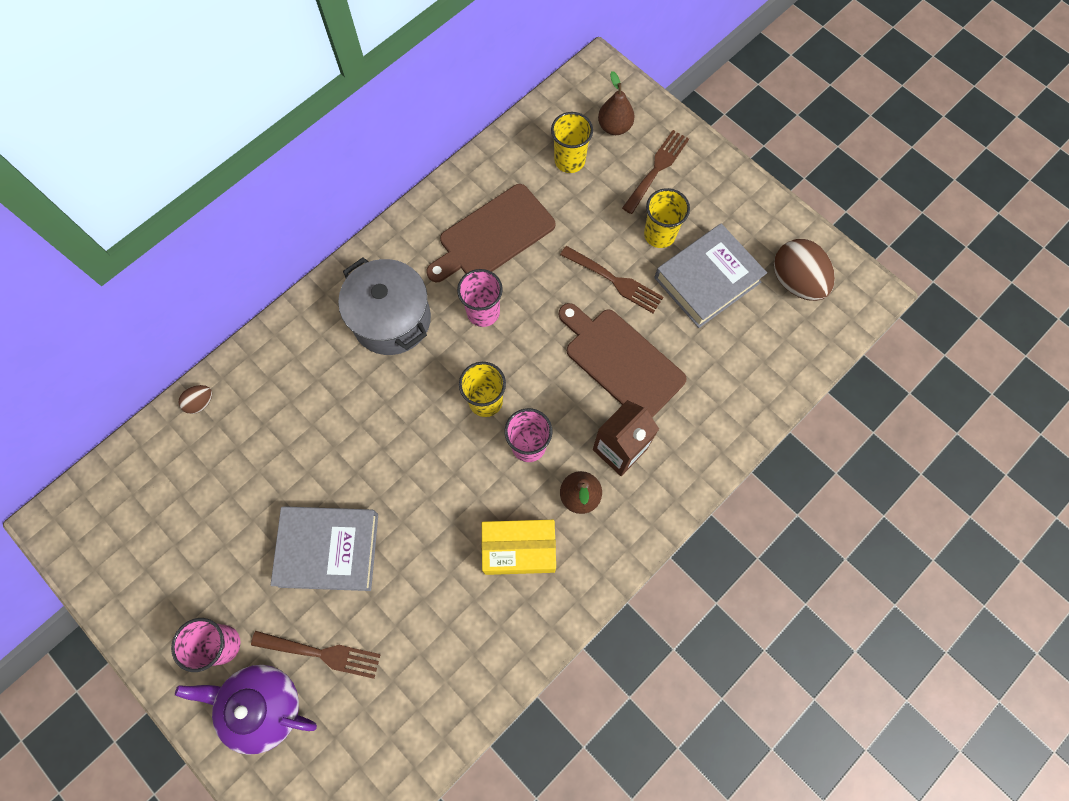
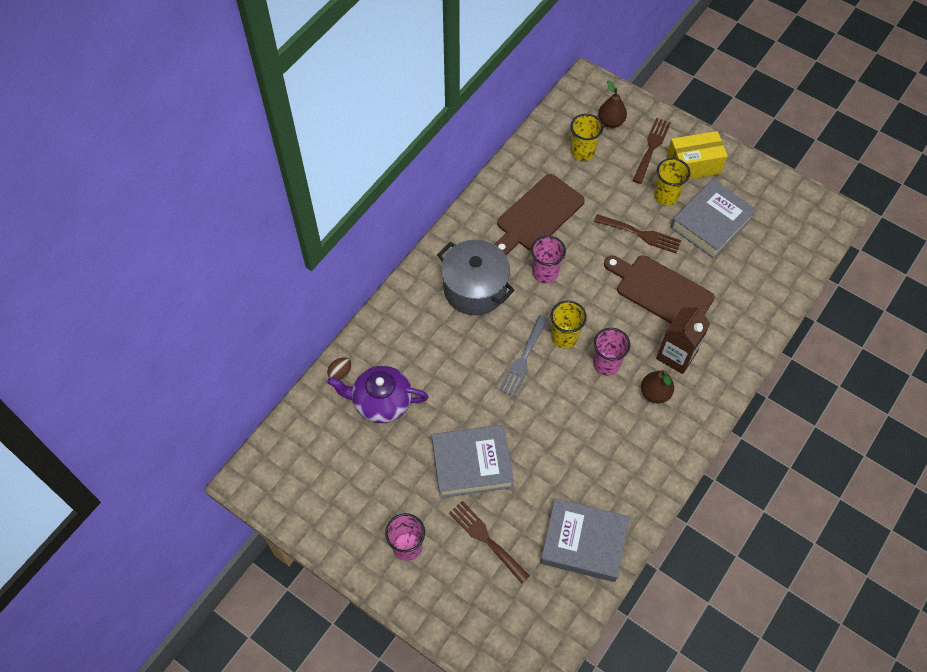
camera: 10 degrees left, 10 degrees down
purple teapot [175,665,317,755] -> purple teapot moved to [327,366,429,423]
brown fork [251,631,381,679] -> brown fork turned 135 degrees counterclockwise [449,501,530,583]
yellow box [481,520,556,575] -> yellow box moved to [667,131,728,179]
brown egg [774,239,835,301] -> none
none -> grey fork [499,315,548,397]
none -> grey book [540,498,629,582]

